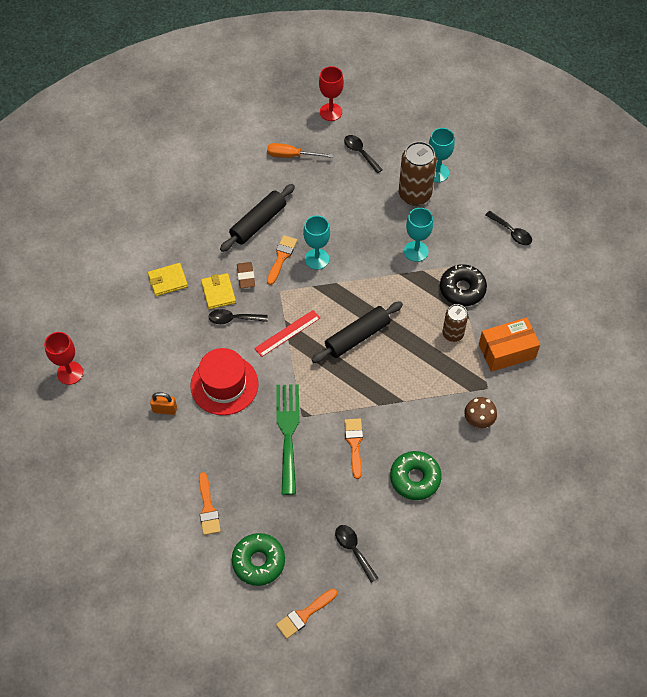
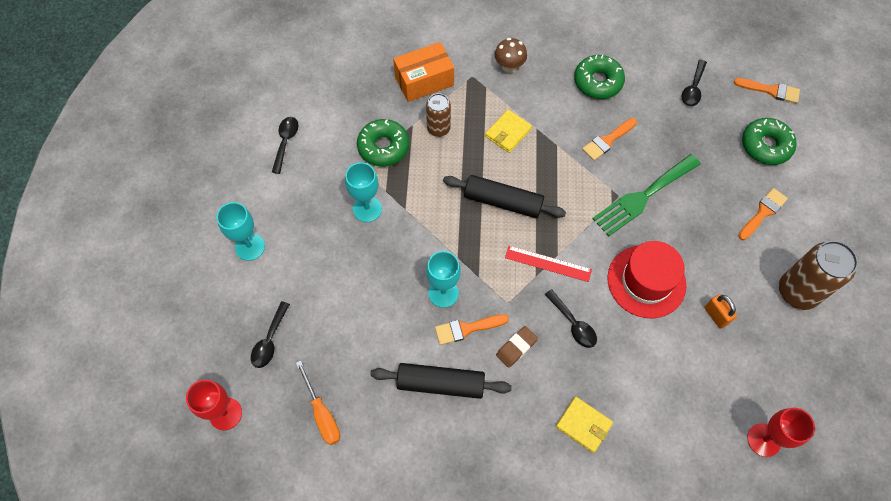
camera: 125 degrees left, 5 degrees up
yellow wallet [201,273,236,309] -> yellow wallet moved to [485,110,532,153]
brown can [399,141,437,206] -> brown can moved to [779,241,858,310]
black donut [440,264,487,306] -> green donut [357,119,409,166]
orange box [479,317,540,372] -> orange box turned 60 degrees counterclockwise [393,42,454,102]

